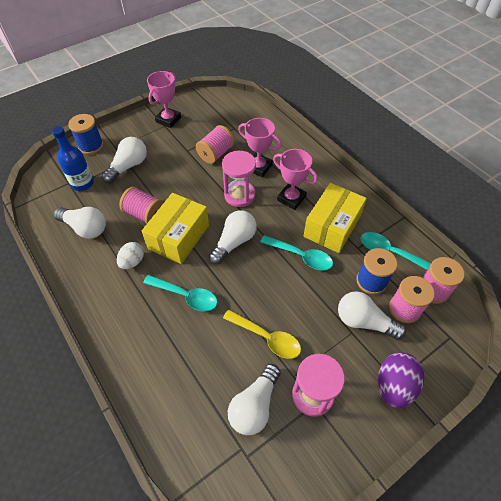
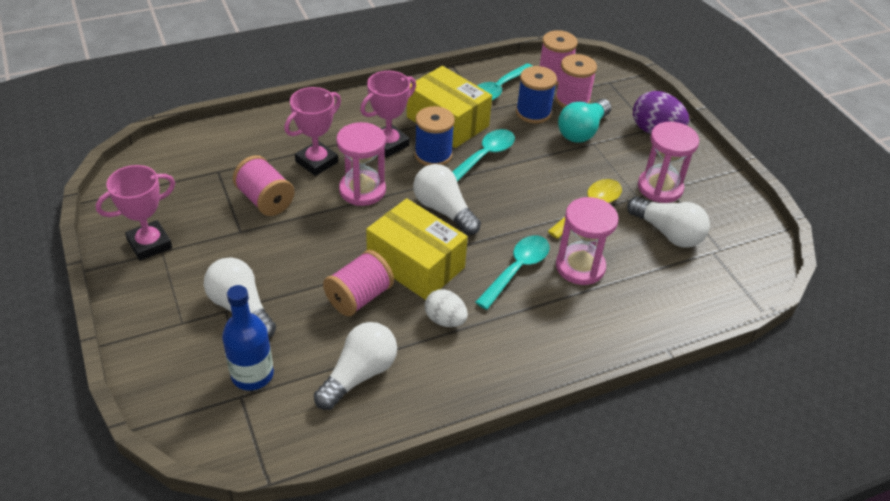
camera: 80 degrees left, 10 degrees down
blue spool [68,114,103,155] -> blue spool moved to [415,106,455,166]
pink trophy [147,71,181,128] -> pink trophy turned 75 degrees counterclockwise [96,165,175,261]
white light bulb [338,291,406,340] -> turquoise light bulb [558,99,611,143]
none -> pink hourglass [556,197,618,285]

